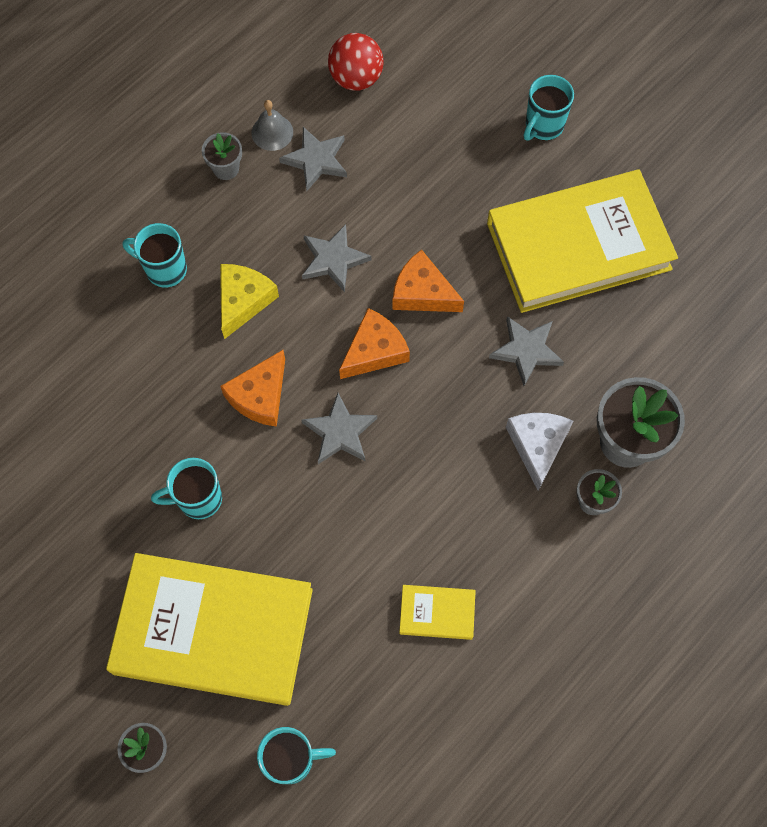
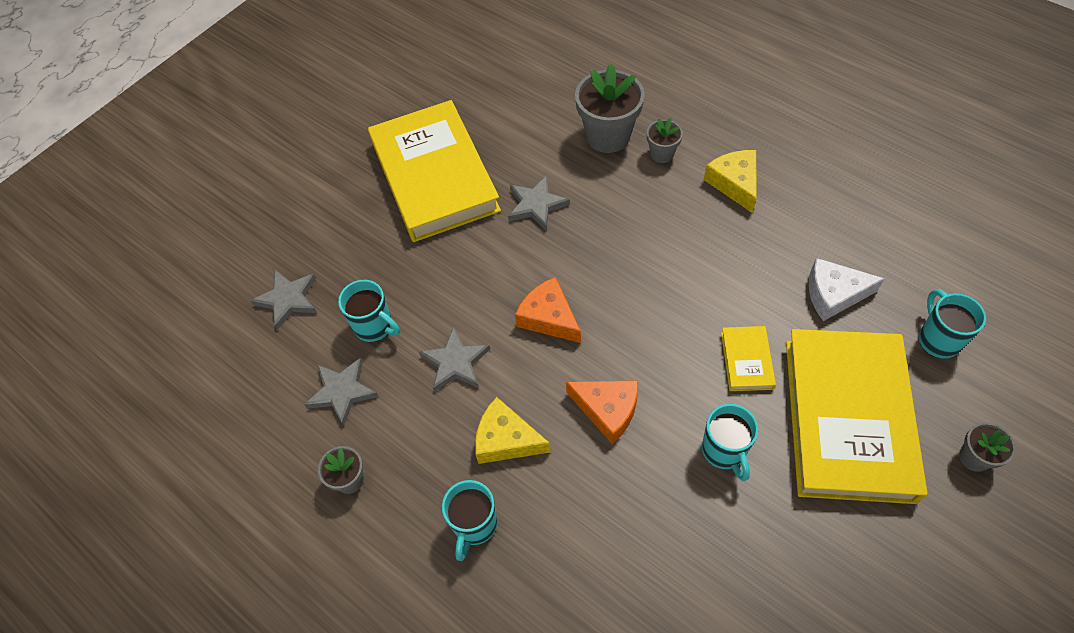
camera: 90 degrees left, 10 degrees down
grey bell [252,100,293,151] -> none
grey star [301,393,377,464] -> grey star moved to [251,270,317,330]
red ball [328,33,384,91] -> none
orange cheese [392,249,464,312] -> none
yellow book [399,585,476,640] -> yellow book moved to [721,326,776,391]
white cheese [506,413,573,491] -> white cheese moved to [809,258,885,321]
turquoise mug [524,75,574,141] -> turquoise mug moved to [338,280,400,342]
none -> yellow cheese [704,150,757,213]

